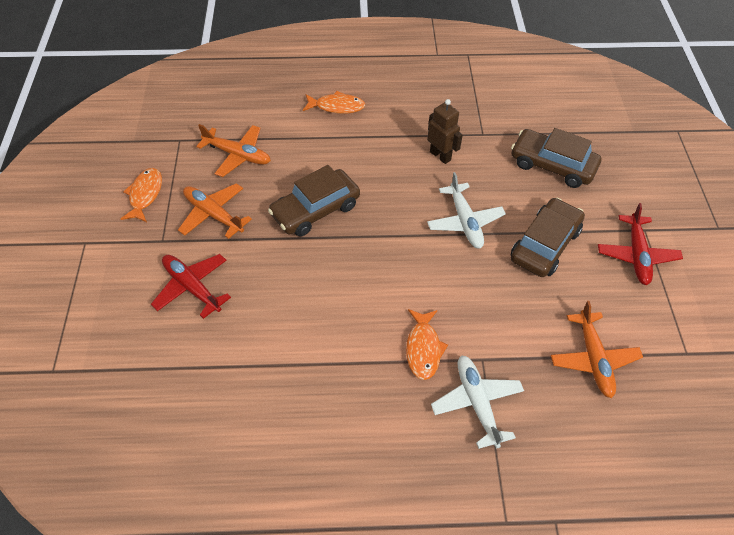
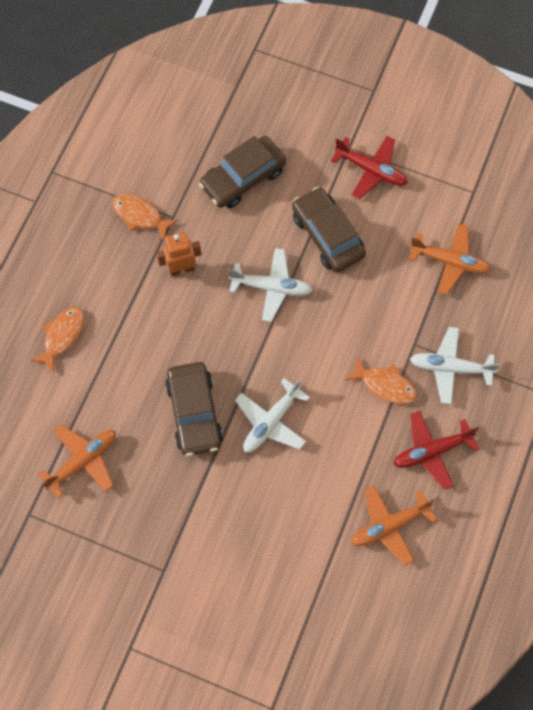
camera: 65 degrees left, 15 degrees up
orange fish [121,168,162,222] -> orange fish moved to [112,194,178,240]
red plane [151,254,231,319] -> red plane moved to [394,411,479,490]
orange plane [178,183,252,239] -> orange plane moved to [351,485,437,566]
brown robot [427,99,463,164] -> orange robot [157,232,201,276]
none -> white plane [235,378,310,453]

